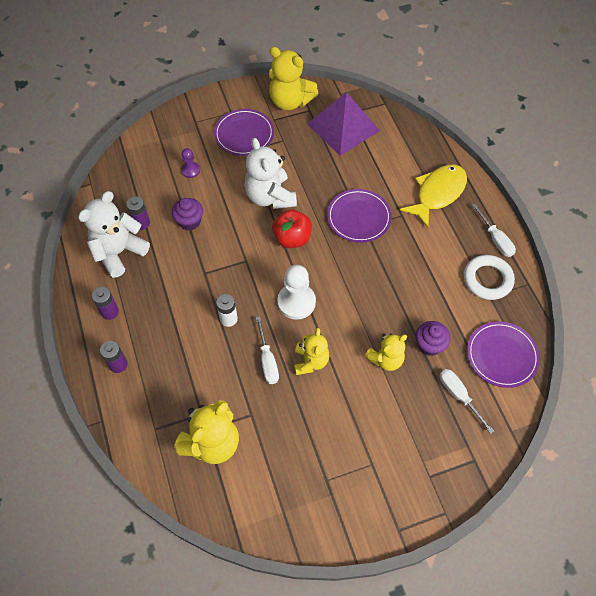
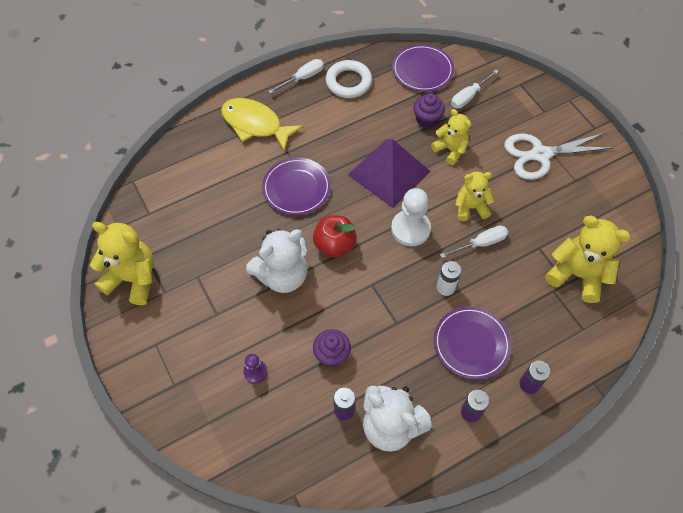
camera: 100 degrees left, 0 degrees up
purple plate [214,109,274,156] -> purple plate moved to [434,307,511,380]
yellow teddy bear [269,47,318,111] -> yellow teddy bear turned 90 degrees counterclockwise [90,222,154,305]
purple pyramid [307,92,380,156] -> purple pyramid moved to [348,139,431,208]
none -> white scissors [504,133,614,180]

